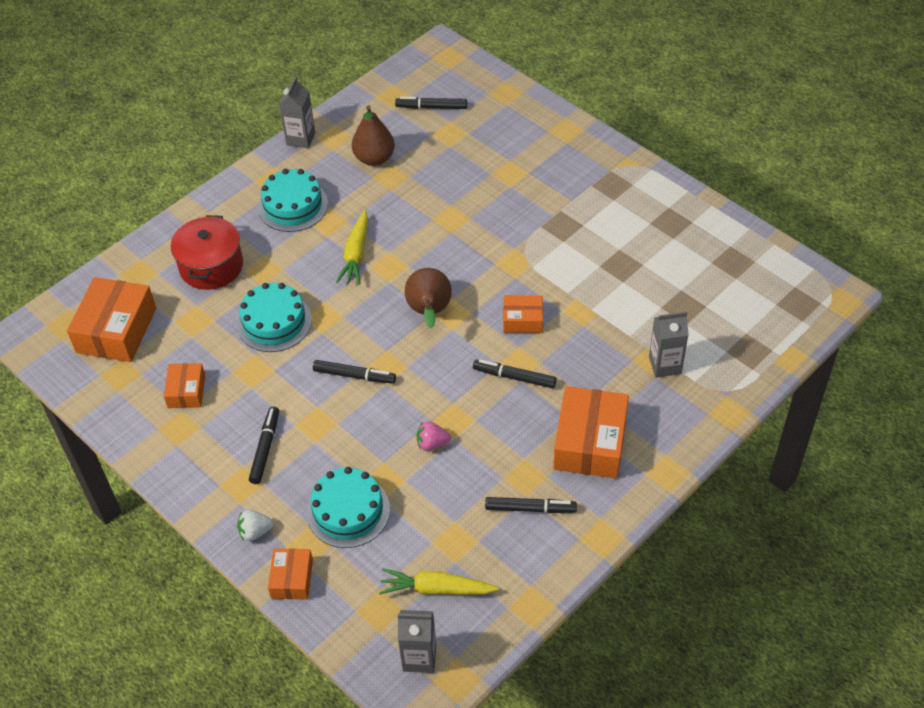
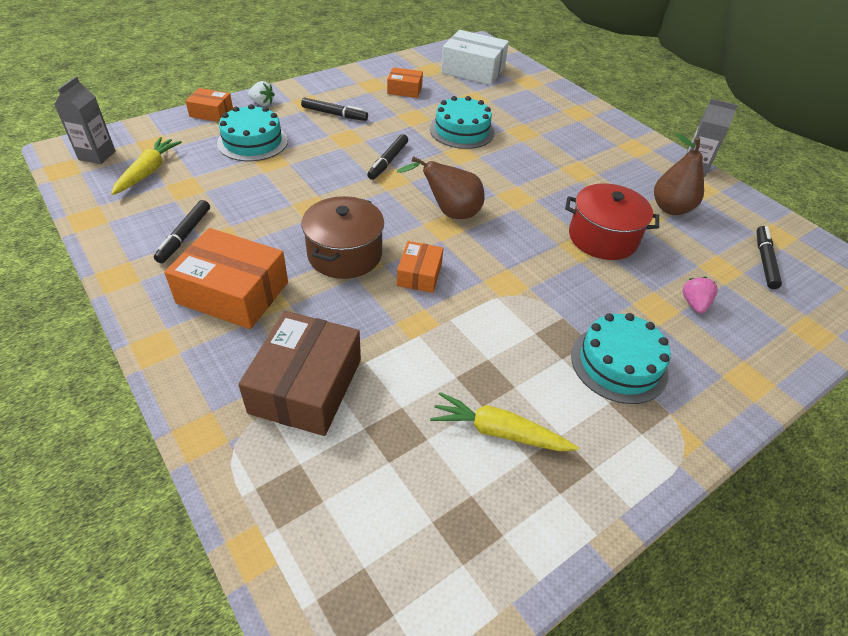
camera: 95 degrees right, 5 degrees down
orange box [67,277,156,362] -> white box [441,30,509,85]
red pot [171,215,243,290] -> red pot moved to [565,183,659,260]
white strawberry [237,510,274,541] -> white strawberry turned 120 degrees clockwise [248,81,275,106]
turquoise cake [258,169,328,232] -> turquoise cake moved to [571,313,671,404]
yellow carrot [336,210,368,285] -> yellow carrot moved to [430,392,579,452]
pink strawberry [417,421,451,451] -> pink strawberry moved to [682,277,718,314]
black marker [473,360,557,388] -> brown pot [301,196,384,279]
grey carton [649,312,689,378] -> brown box [238,311,361,436]

